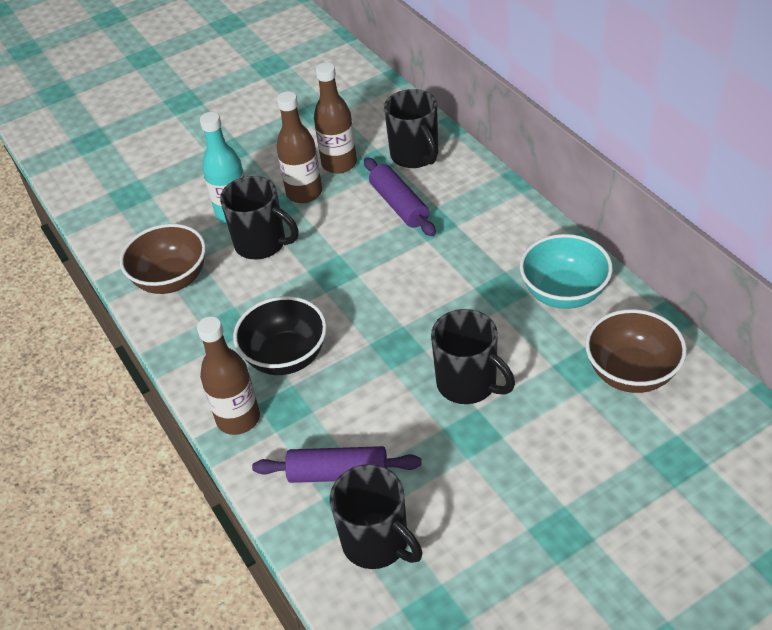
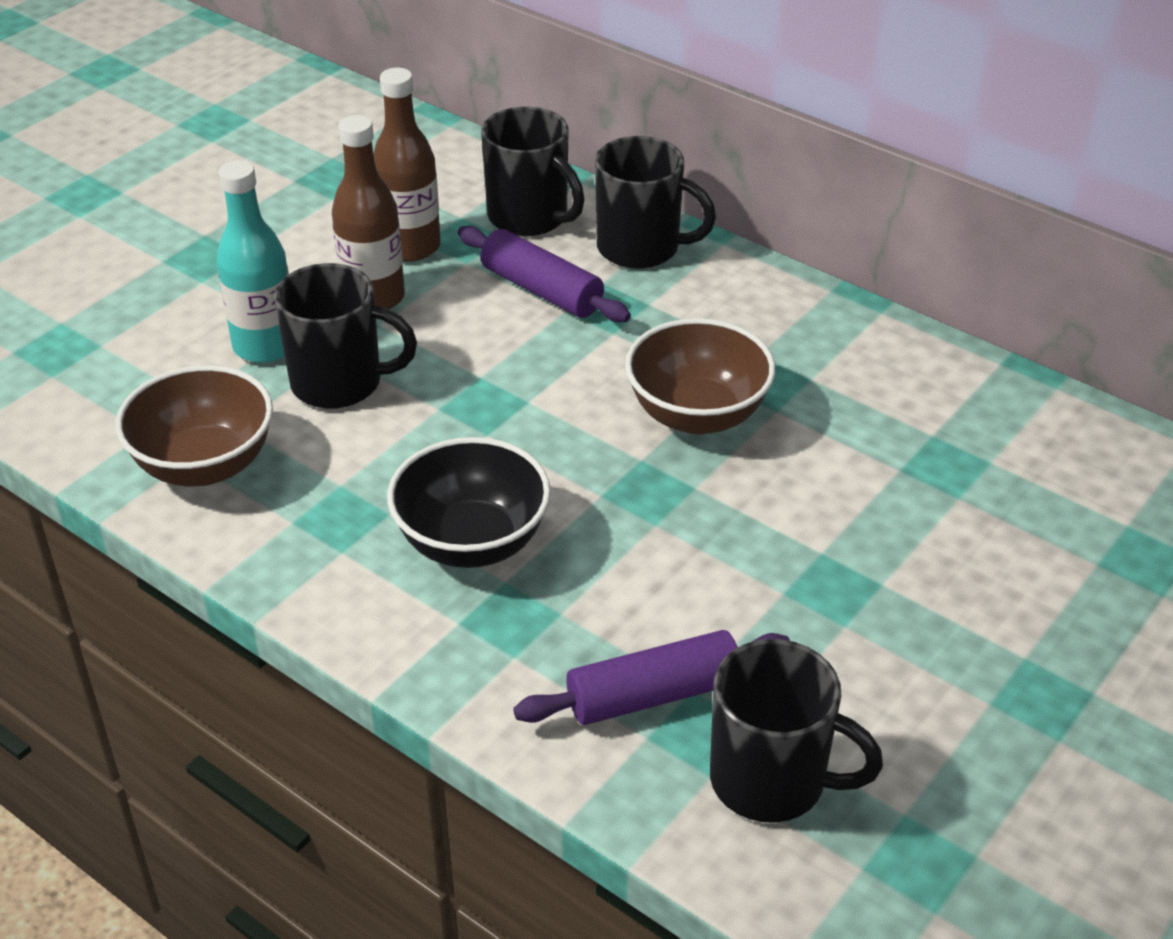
camera: 25 degrees left, 5 degrees down
brown bottle [197,316,260,435] -> none
black mug [431,309,515,404] -> black mug moved to [595,136,716,269]
turquoise bowl [520,234,613,309] -> none
brown bowl [585,309,687,393] -> brown bowl moved to [625,318,776,434]

